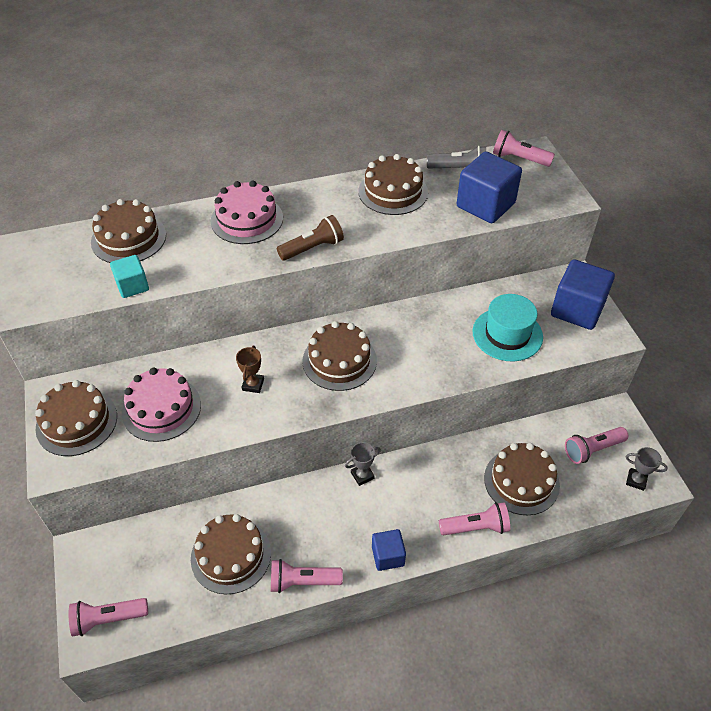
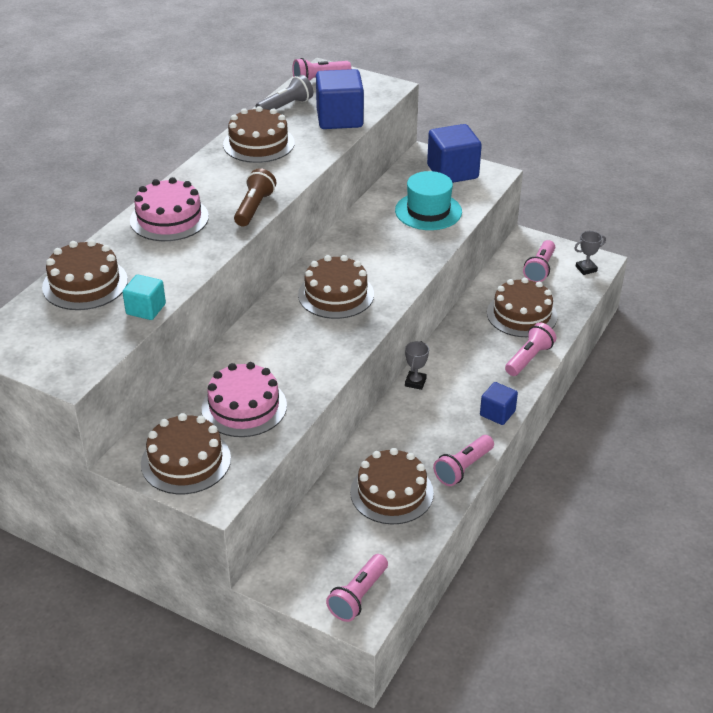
camera: 45 degrees left, 10 degrees down
brown trophy [236,346,264,393] -> none

